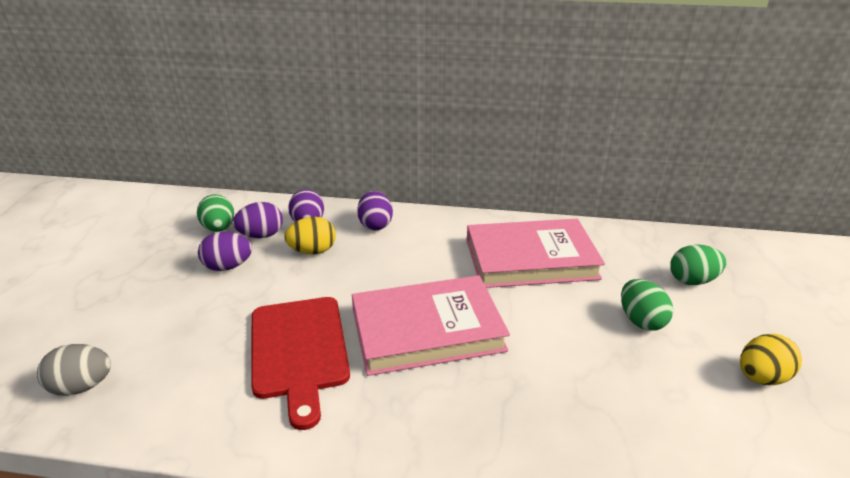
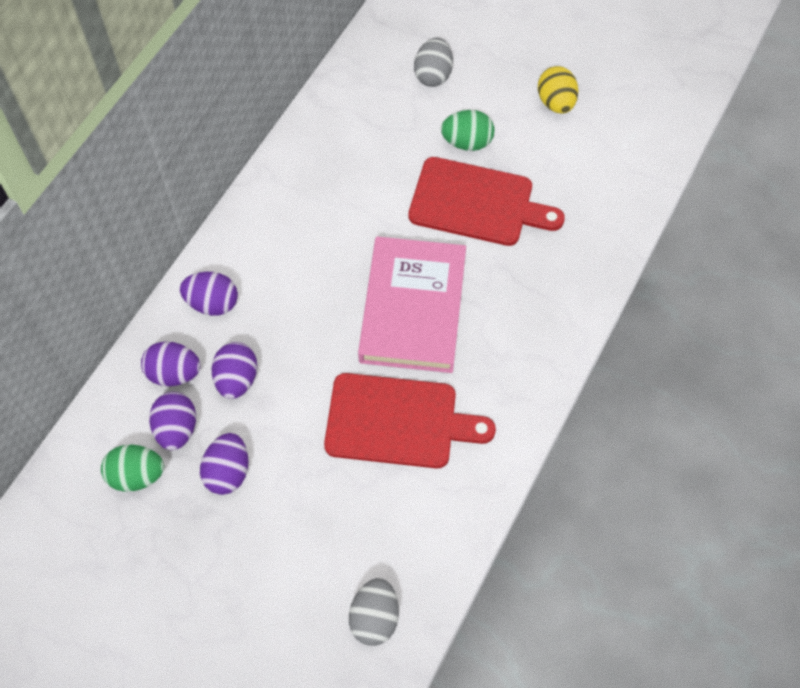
camera: 70 degrees left, 30 degrees up
yellow egg [285,217,336,254] -> purple egg [212,342,257,399]
pink book [467,219,605,288] -> none
green egg [670,245,726,285] -> grey egg [414,37,453,87]
none -> red cutting board [408,157,565,246]

